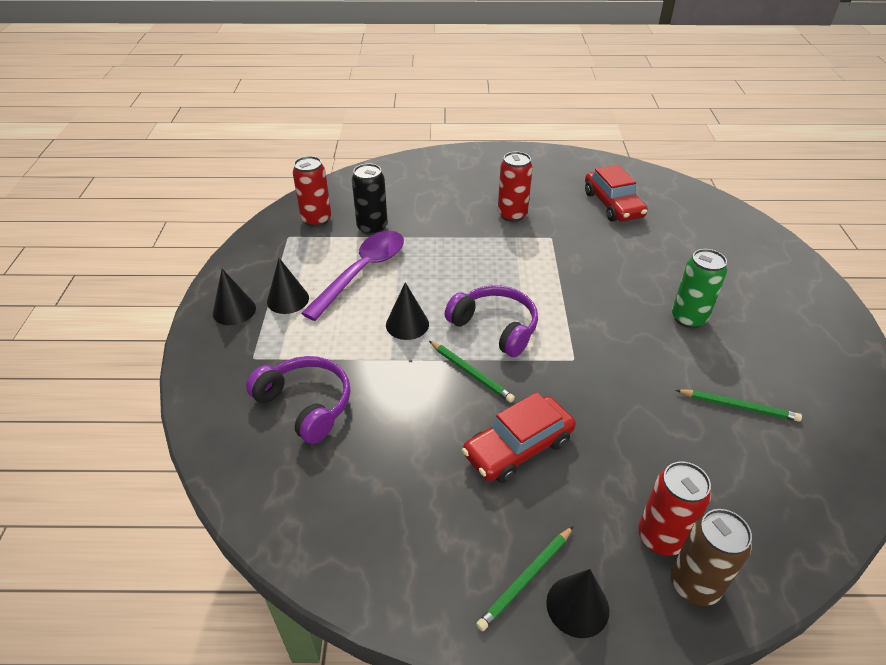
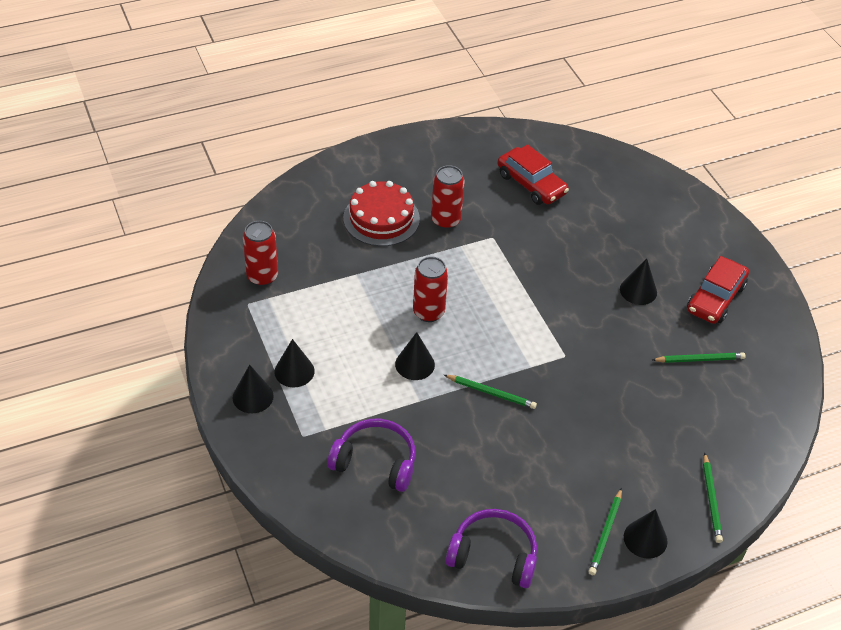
camera: 25 degrees left, 5 degrees up
purple spoon [301,231,404,321] -> none
black can [352,163,388,235] -> none
purple headphones [445,285,538,357] -> purple headphones moved to [446,509,537,588]
red car [462,392,576,483] -> red car moved to [687,256,749,324]
red can [638,461,711,556] -> red can moved to [413,256,448,322]
brown can [671,509,752,606] -> green pencil [703,453,723,543]
green can [672,249,727,329] -> black cone [620,258,657,305]
none -> red cake [343,181,420,246]

